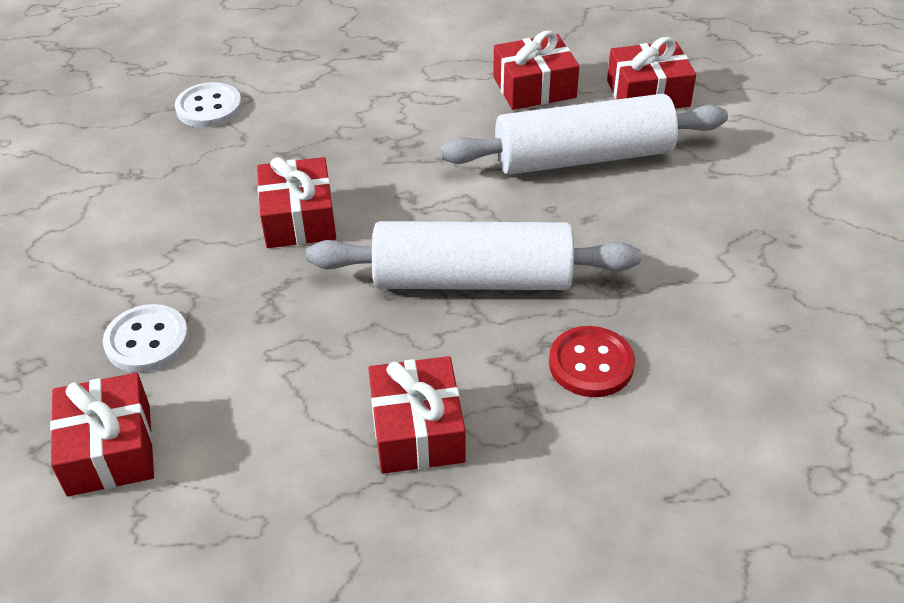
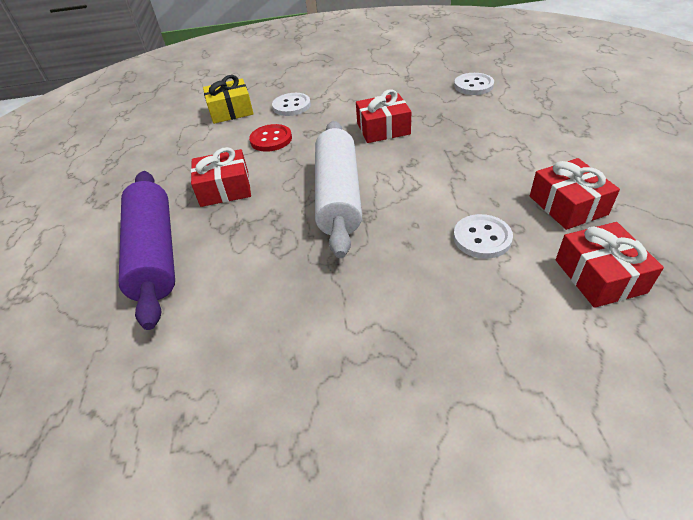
camera: 90 degrees right, 0 degrees up
red gift [50,373,154,497] -> yellow gift [203,75,254,124]
white rolling pin [440,94,728,175] -> white button [453,214,513,259]
red button [549,326,635,397] -> red button moved to [249,124,292,152]
none -> purple rolling pin [119,171,175,330]

